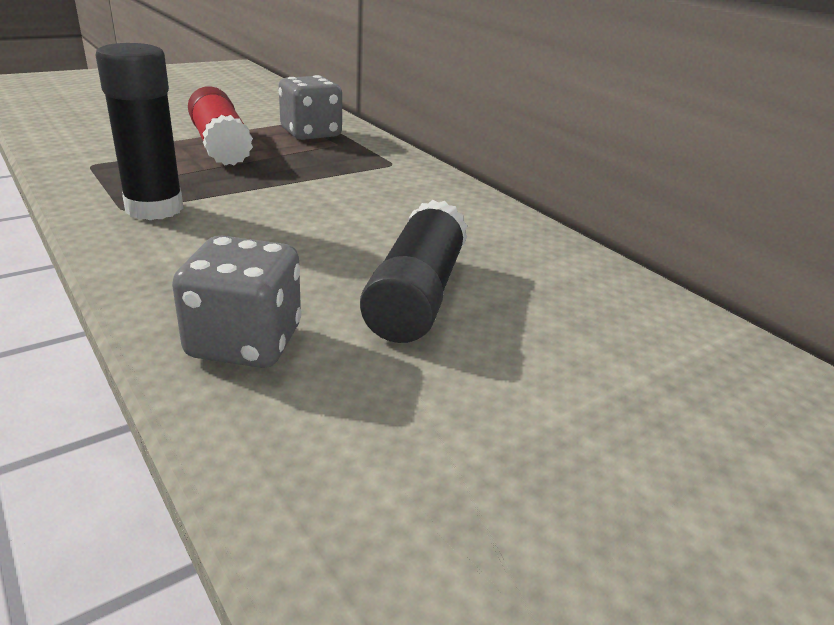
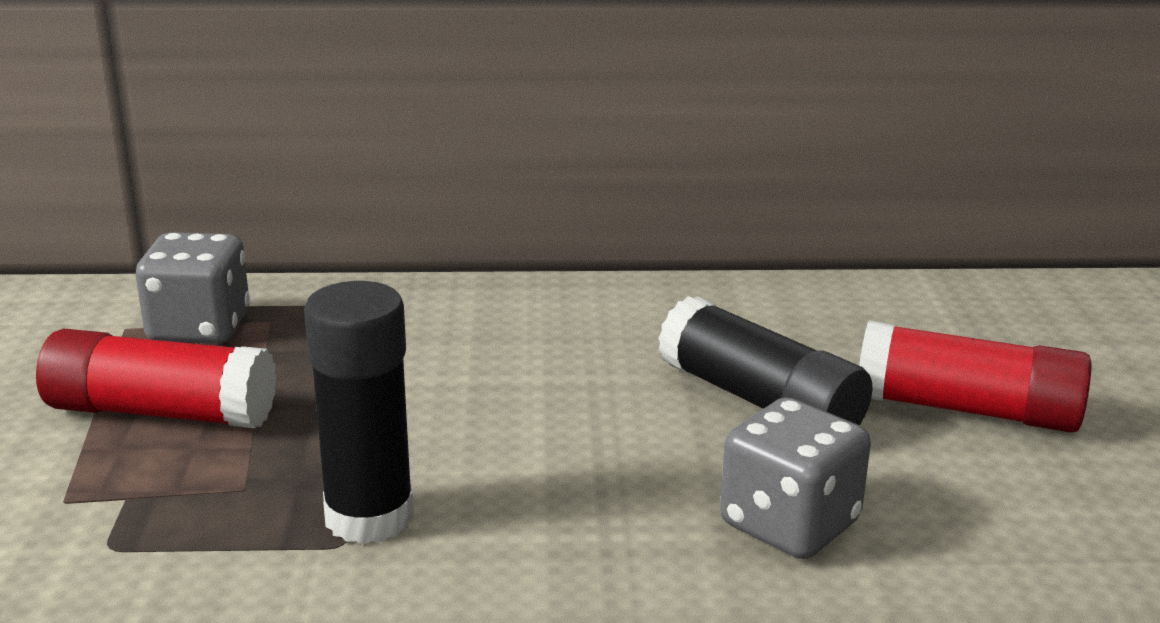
camera: 55 degrees left, 5 degrees down
none -> red glue stick [859,321,1092,433]

